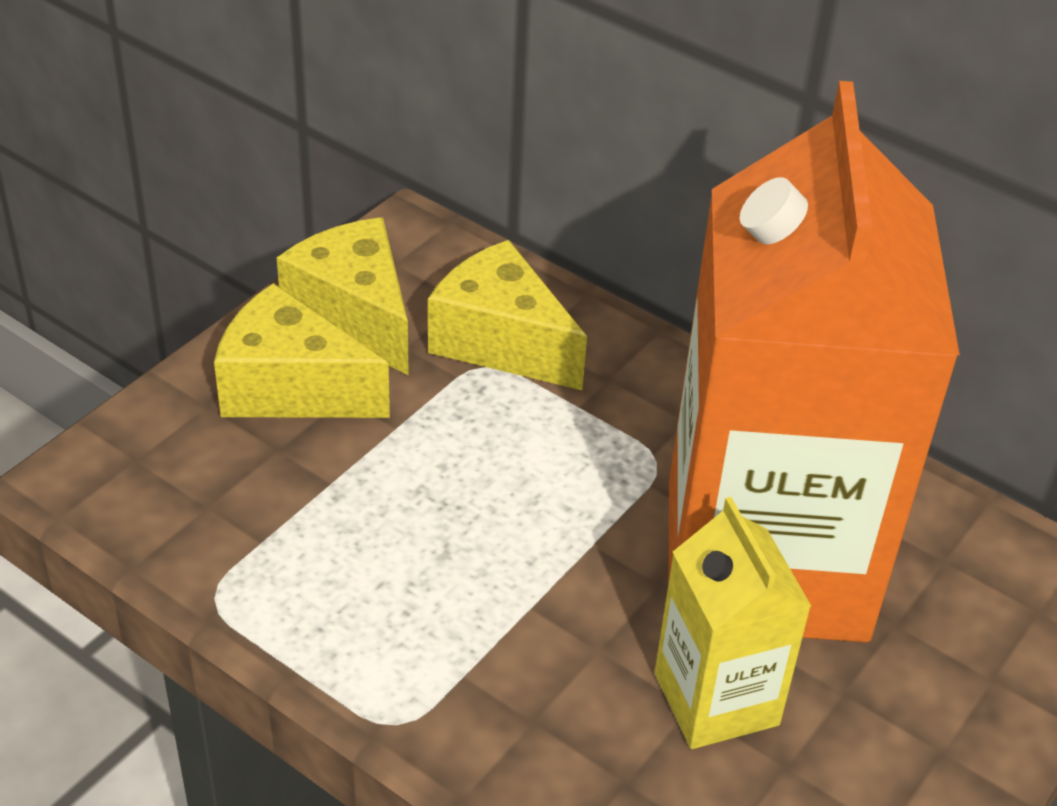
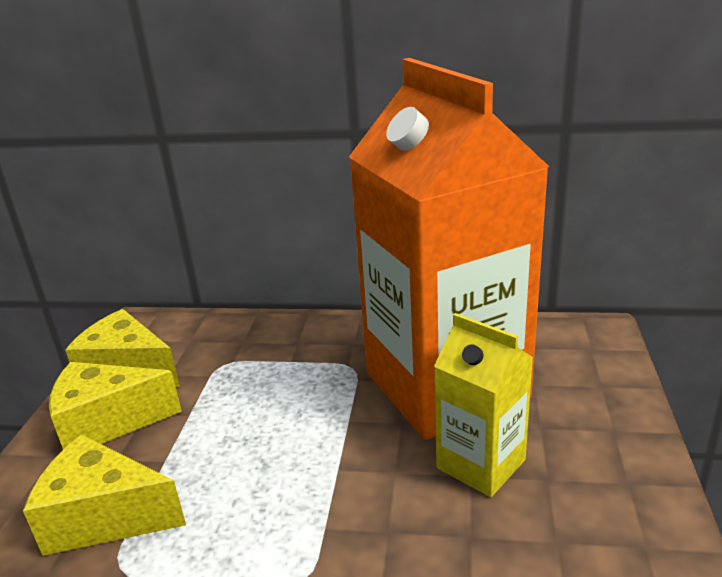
camera: 25 degrees left, 15 degrees down
yellow cheese [428,240,587,390] -> yellow cheese moved to [23,435,186,556]

